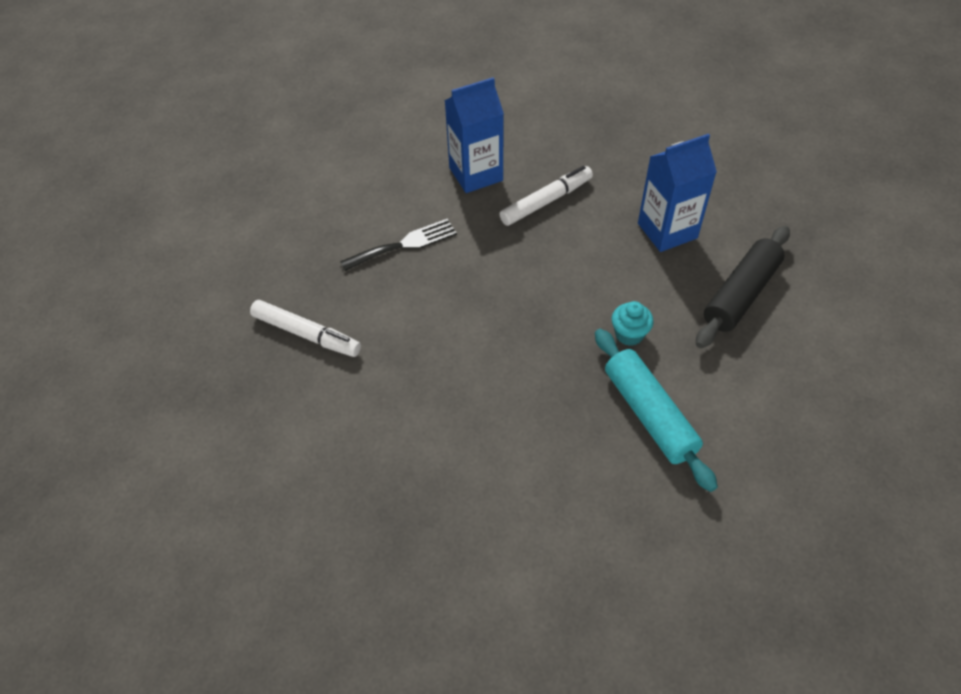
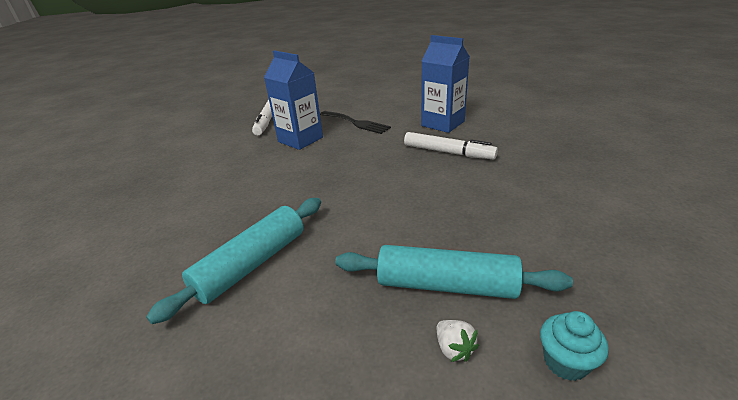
camera: 65 degrees right, 20 degrees down
turquoise cupcake [612,301,653,346] -> turquoise cupcake moved to [540,311,609,381]
blue carton [638,134,717,252] -> blue carton moved to [264,50,323,150]
black rolling pin [696,226,790,348] -> turquoise rolling pin [335,245,573,299]
none -> white strawberry [437,320,479,362]

